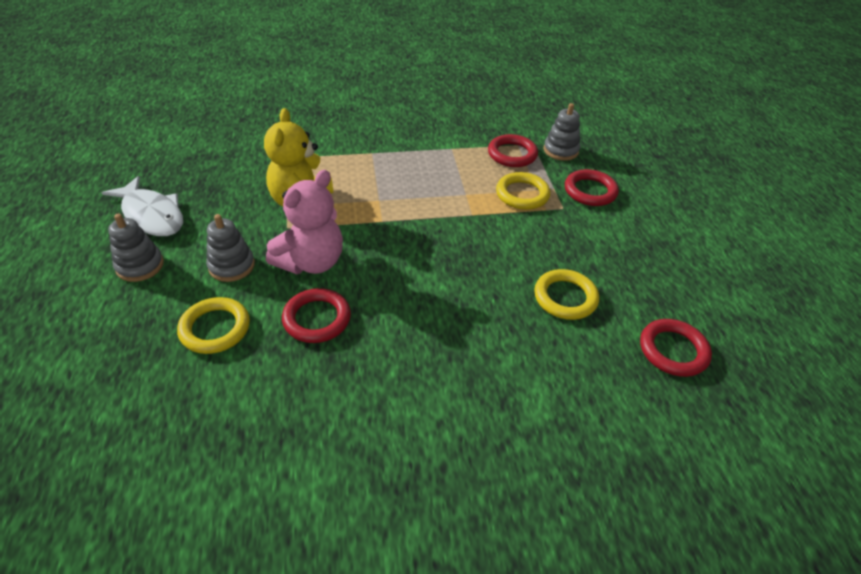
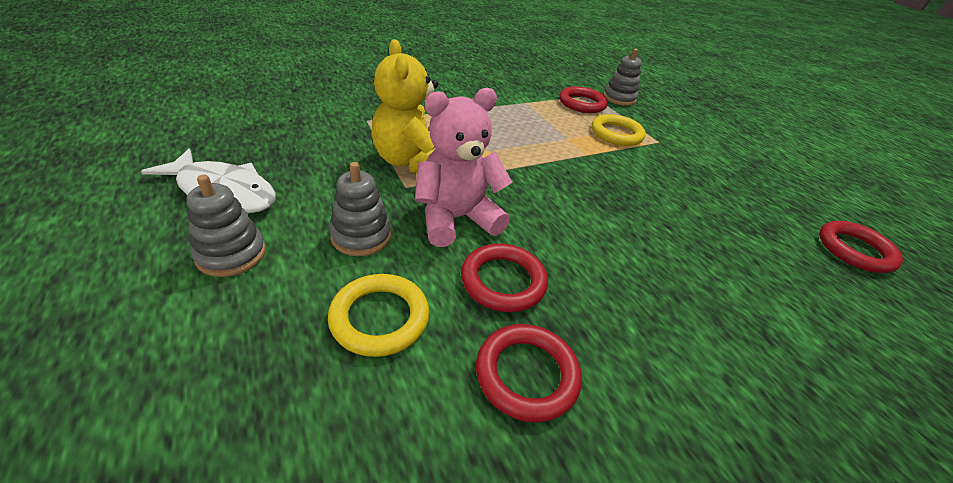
camera: 20 degrees left, 5 degrees down
pink teddy bear [266,170,343,274] -> pink teddy bear turned 135 degrees counterclockwise [415,88,513,247]
yellow ring [534,269,599,320] -> none
red ring [565,169,619,206] -> red ring moved to [476,324,582,423]

